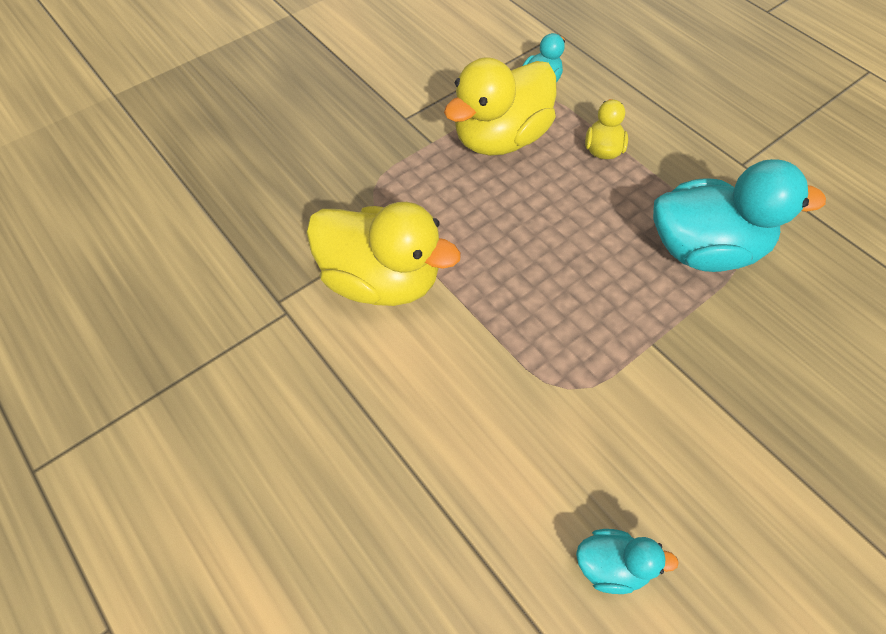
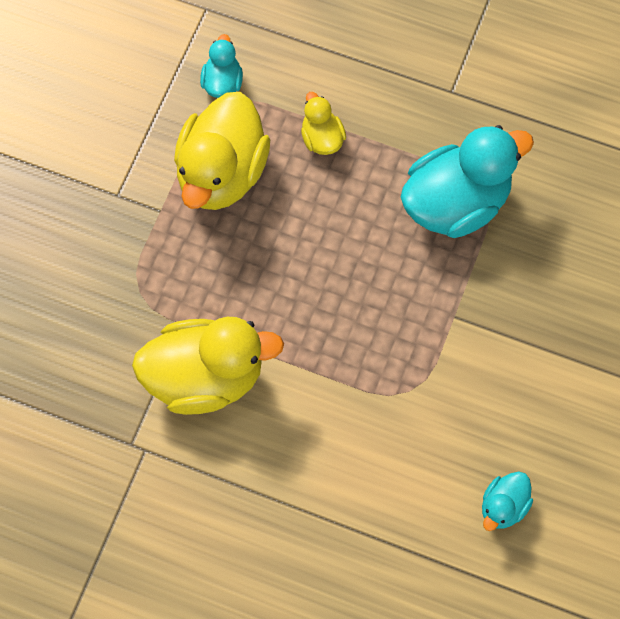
camera: 30 degrees left, 10 degrees up
turquoise duck [576,529,679,594] -> turquoise duck turned 150 degrees clockwise [482,471,533,531]

